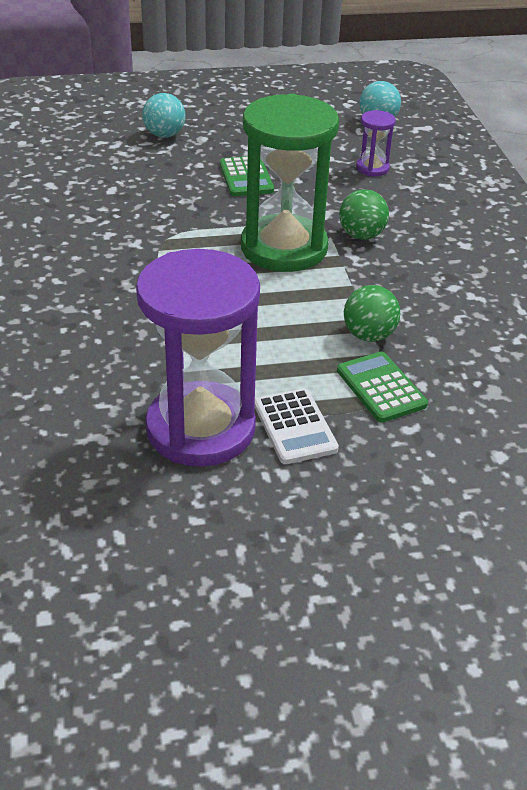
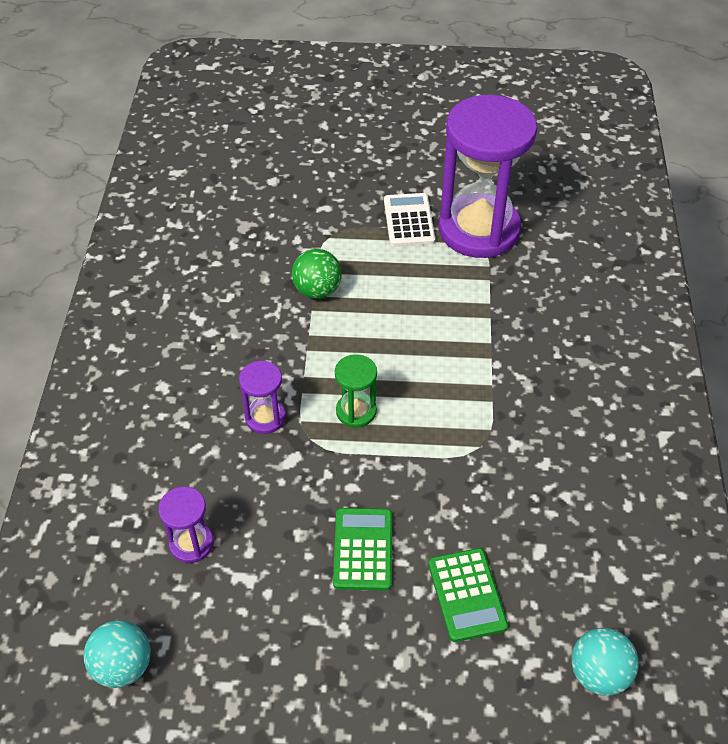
camera: 165 degrees left, 10 degrees up
turquoise ball [142,93,186,138] -> turquoise ball moved to [571,628,639,696]
green hourglass [241,94,339,272] -> green hourglass [335,354,377,428], size x0.43
green calculator [337,351,428,423] -> green calculator moved to [428,548,508,642]
green ball [339,189,389,240] -> purple hourglass [239,361,286,434]

